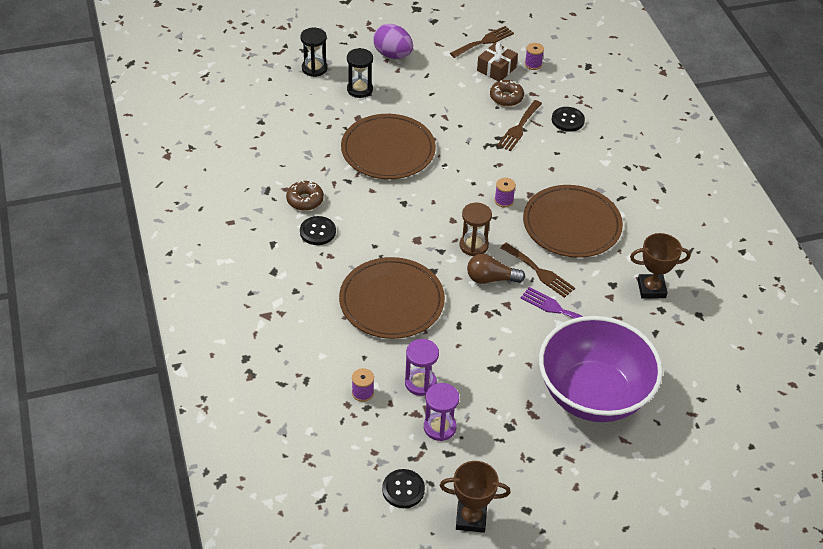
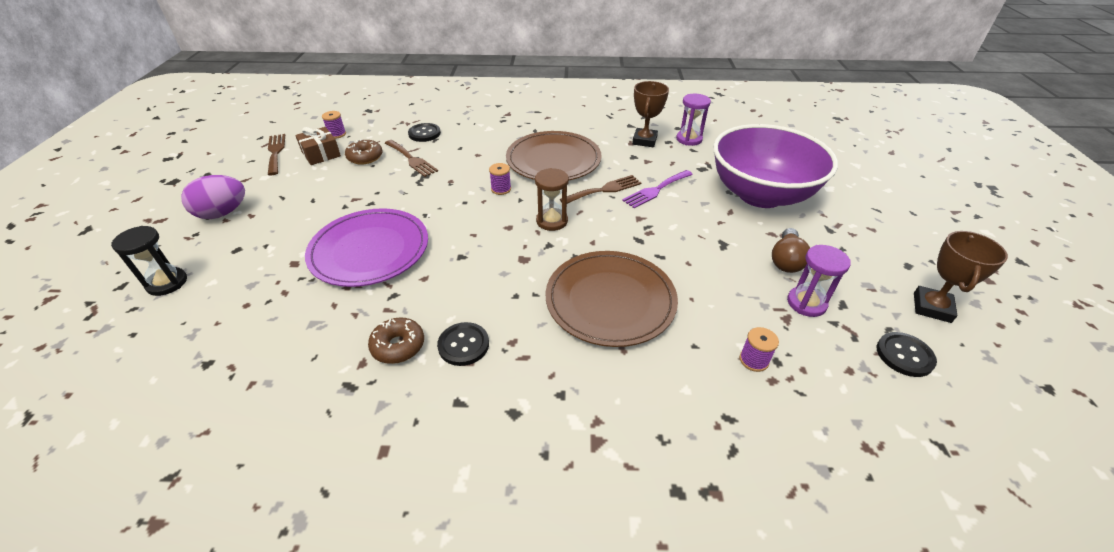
camera: 70 degrees left, 5 degrees down
brown plate [341,114,436,179] -> purple plate [305,208,428,287]
black hourglass [347,48,373,98] -> none
purple hourglass [405,339,439,396] -> purple hourglass moved to [676,94,711,146]
brown light bulb [467,253,525,284] -> brown light bulb moved to [772,228,810,273]

